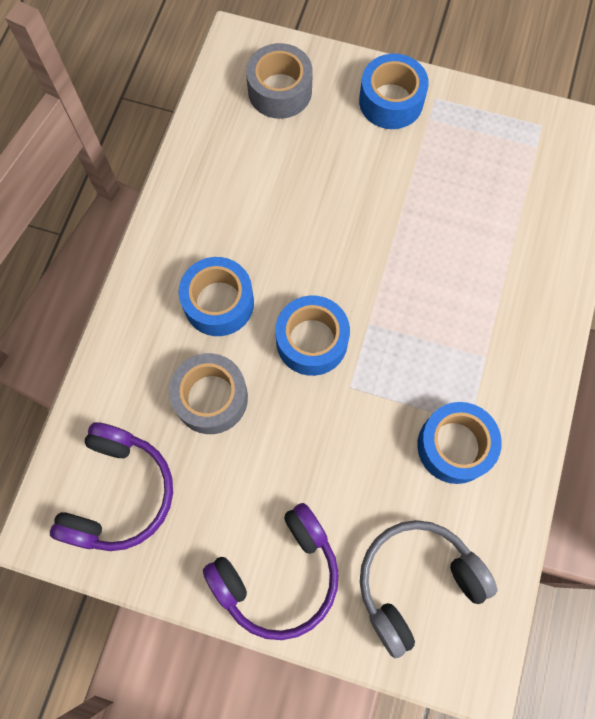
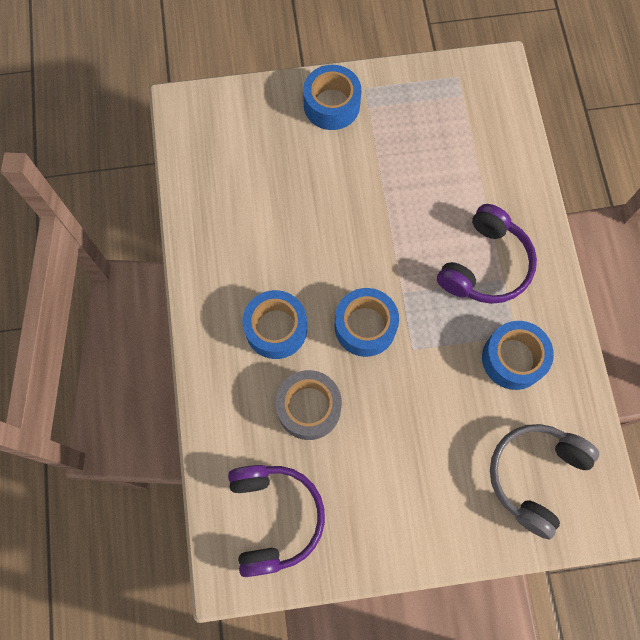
camera: 25 degrees left, 0 degrees up
purple headphones [203,503,339,640] -> purple headphones moved to [437,204,537,304]
grey tape [246,43,313,119] -> none

